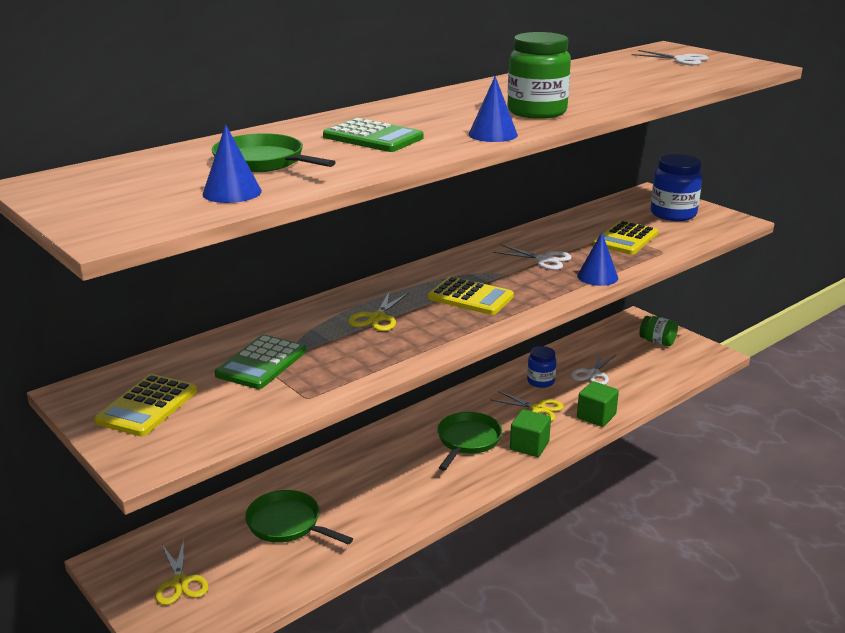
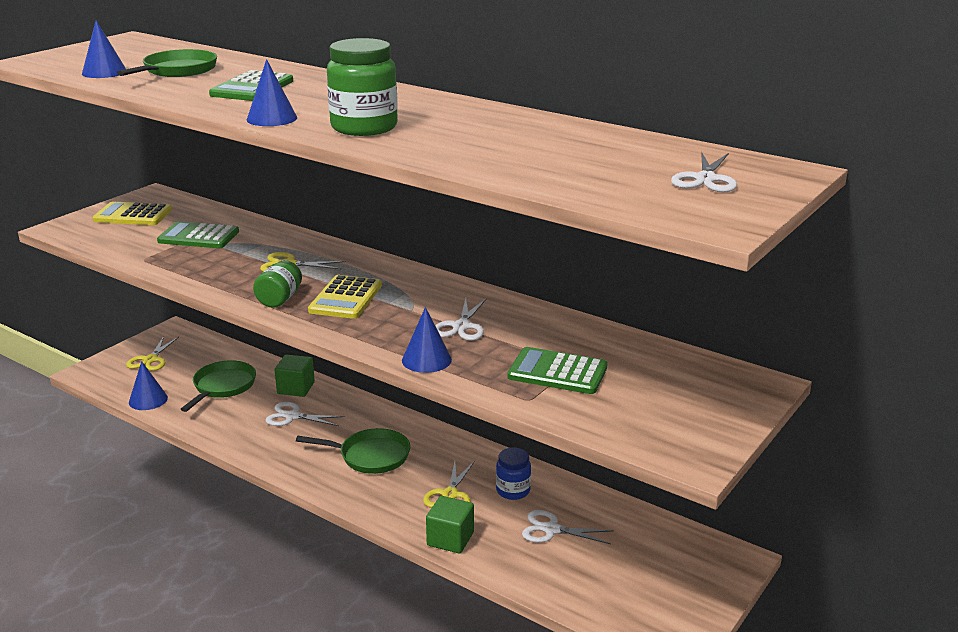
camera: 75 degrees right, 0 degrees up
yellow scissors [155,540,209,605] -> yellow scissors turned 45 degrees counterclockwise [126,336,179,371]
green cube [510,409,551,457] -> green cube moved to [275,354,315,397]
yellow calculator [594,221,658,255] -> green calculator [507,347,608,394]
green jar [639,316,678,346] -> green jar moved to [253,260,302,308]
blue jar [651,154,702,221] -> none
none -> blue cone [129,361,168,410]
none -> white scissors [266,402,345,426]

